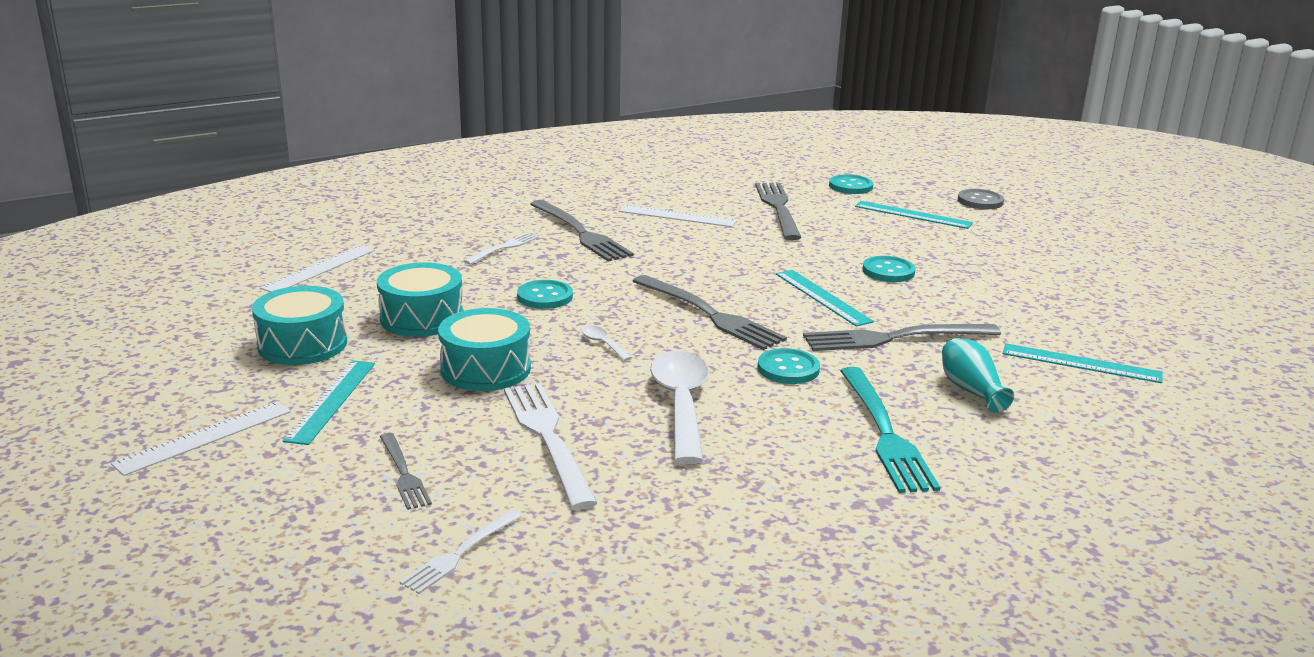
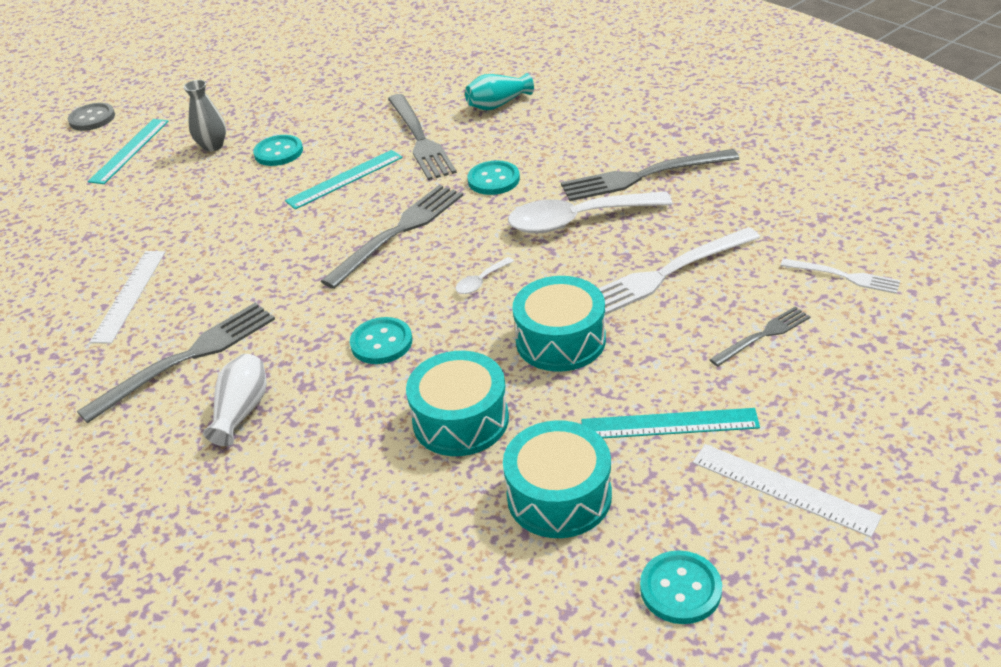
camera: 95 degrees left, 15 degrees up
white ruler [260,245,375,292] -> none
white fork [463,233,539,264] -> white vase [203,354,267,446]
grey fork [755,183,801,240] -> grey fork moved to [561,149,739,201]
turquoise button [829,174,873,194] -> turquoise button moved to [640,550,722,624]
turquoise fork [840,367,941,493] -> none
turquoise ruler [1003,343,1162,383] -> none
none -> grey vase [183,80,226,152]

